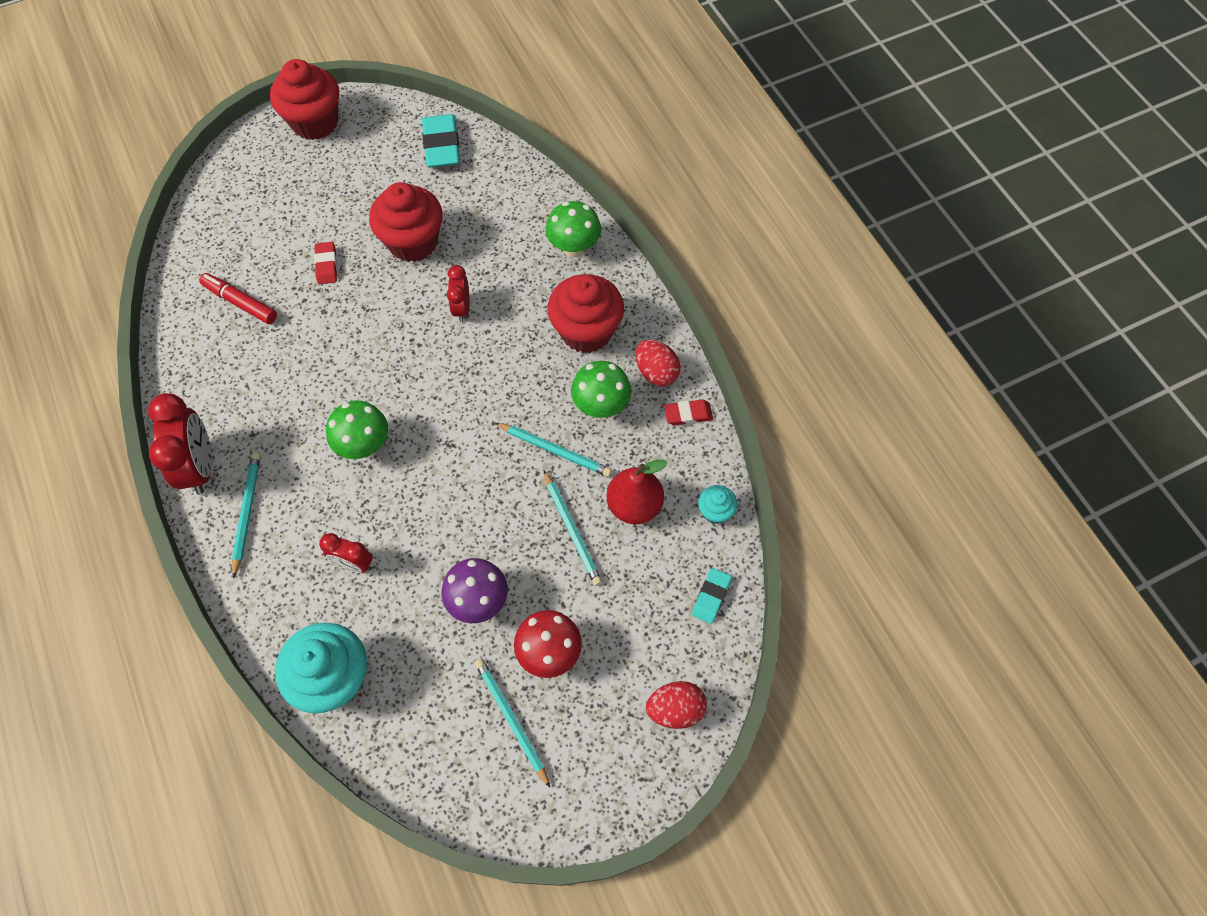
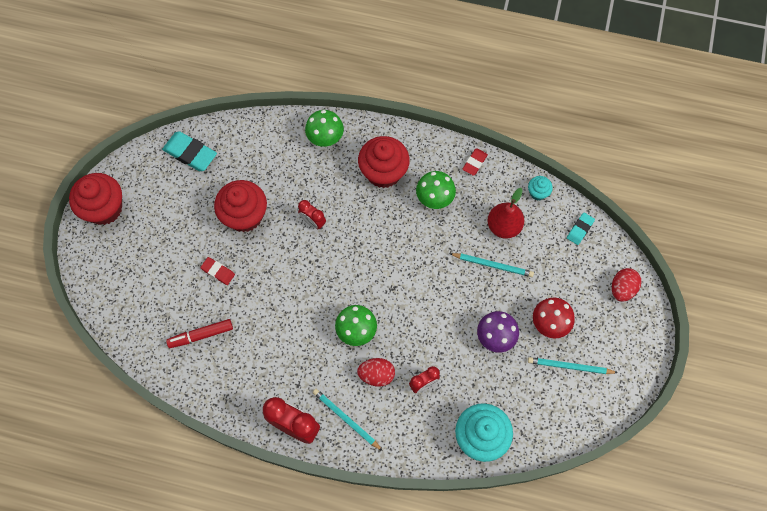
camera: 50 degrees left, 5 degrees up
turquoise pencil [495,423,612,477] -> none
red egg [636,340,681,386] -> red egg moved to [357,358,395,387]
turquoise eraser [692,568,732,624] -> turquoise eraser turned 60 degrees clockwise [567,212,595,245]

